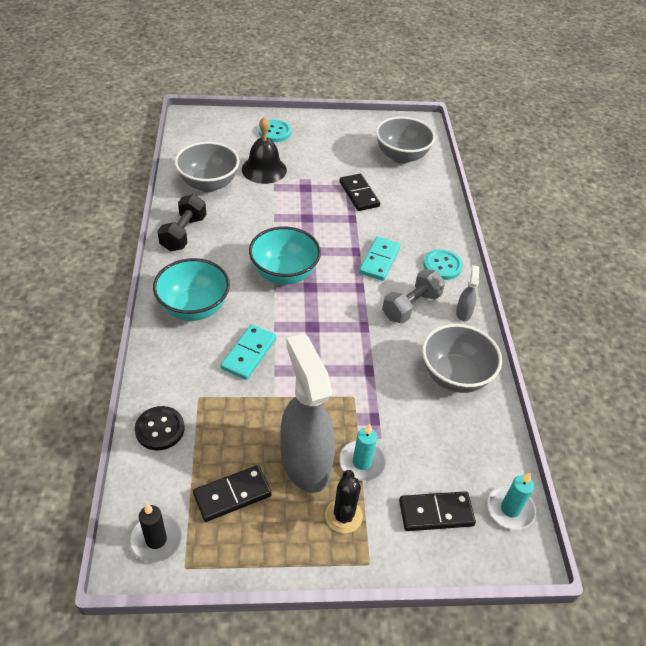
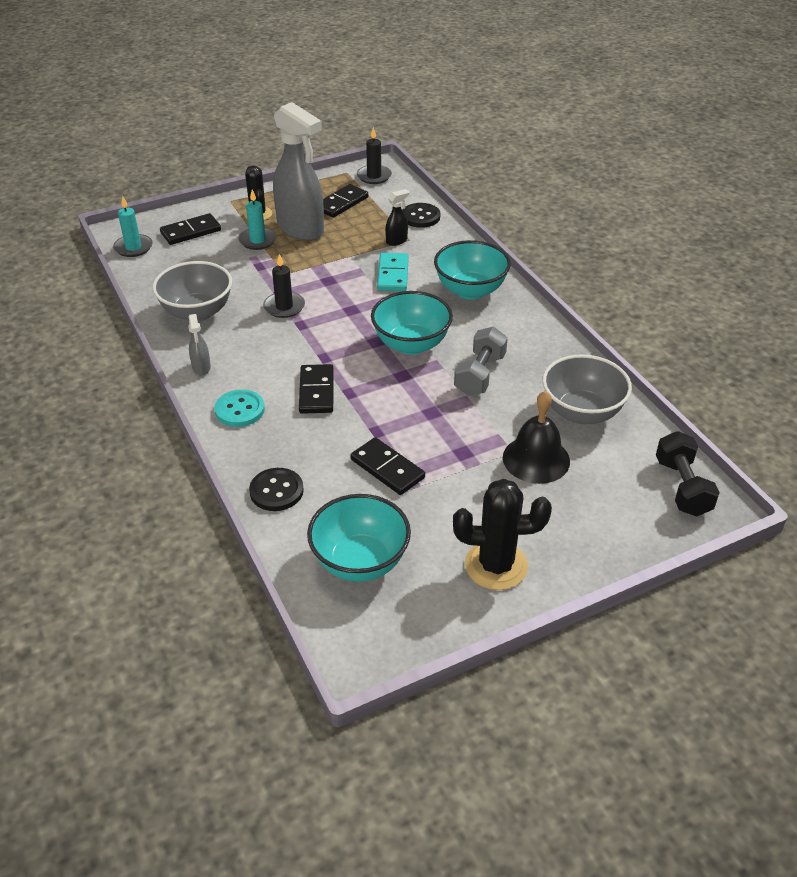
camera: 160 degrees right, 5 degrees down
black dumbbell [157,194,206,252] -> black dumbbell moved to [656,431,720,517]
turquoise button [259,120,291,142] -> none
turquoise domino [359,236,401,281] -> black domino [299,364,334,414]
grey bowl [376,117,435,164] -> turquoise bowl [307,494,411,582]
grey dumbbell [382,269,445,323] -> grey dumbbell moved to [454,327,508,396]
none -> black button [249,468,304,511]
none -> black candle [263,254,305,318]
none -> black spray bottle [385,189,409,246]
none -> black cactus [453,479,552,590]

